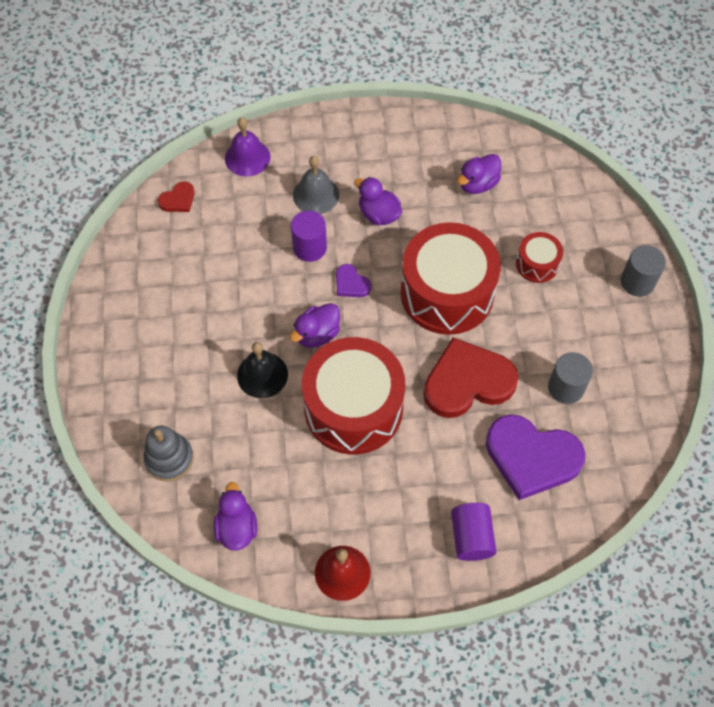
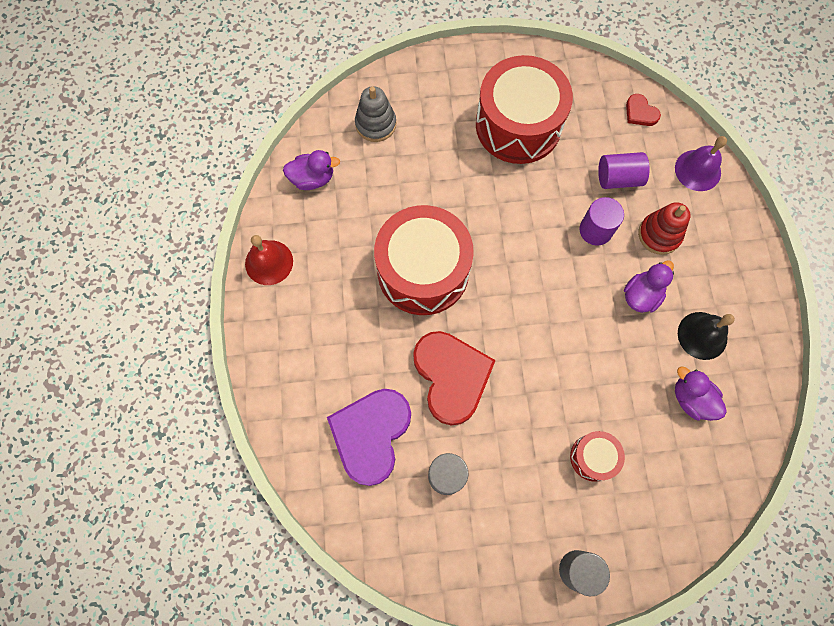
camera: 90 degrees right, 10 degrees up
black bell [237,342,288,398] -> black bell moved to [678,312,735,360]
purple duck [290,303,340,348] -> none
grey bell [293,156,339,214] -> red stacking toy [638,202,691,255]
purple heart [336,264,371,297] -> none
red drum [401,222,501,335] -> red drum moved to [476,55,573,164]
purple cylinder [451,503,496,561] -> purple cylinder moved to [598,152,650,189]

